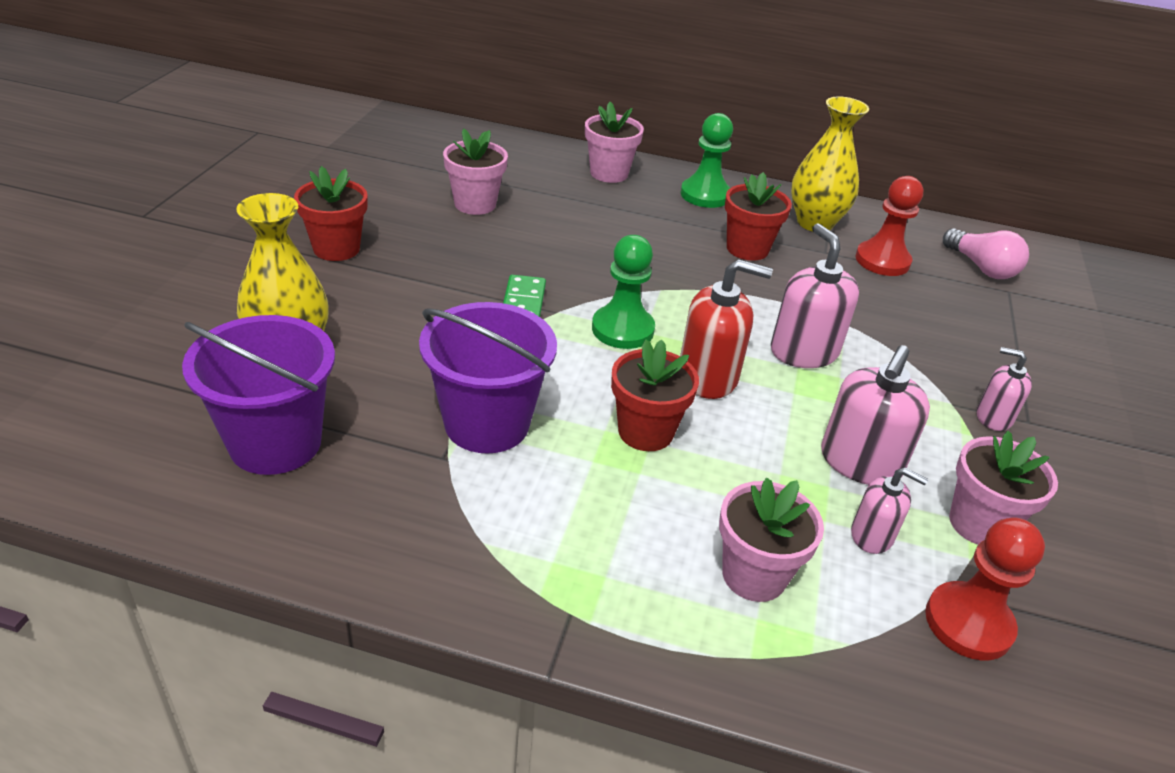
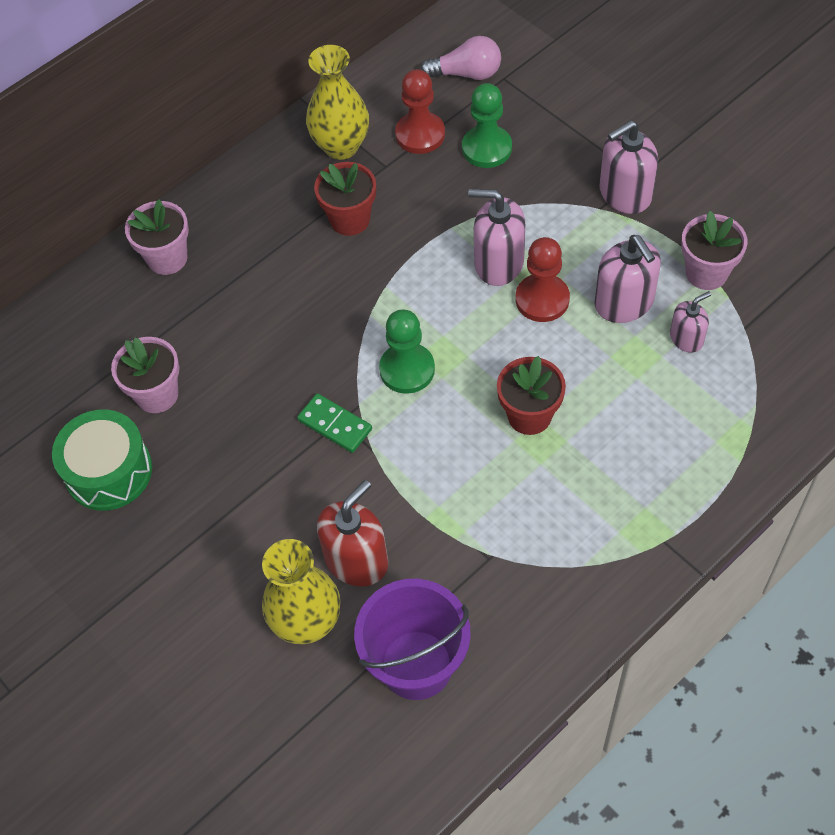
camera: 50 degrees left, 20 degrees up
red flower pot [294,166,368,261] -> none
purple bucket [419,302,557,454] -> none
red soap dispenser [680,259,773,399] -> red soap dispenser moved to [317,480,388,587]
green pawn [681,113,733,208] -> green pawn moved to [462,83,512,168]
pink flower pot [719,477,824,602] -> none
red pawn [925,518,1045,660] -> red pawn moved to [516,237,570,322]
pink soap dispenser [977,347,1032,431] -> pink soap dispenser [599,120,658,214], size x1.69
none -> green drum [52,409,152,511]

